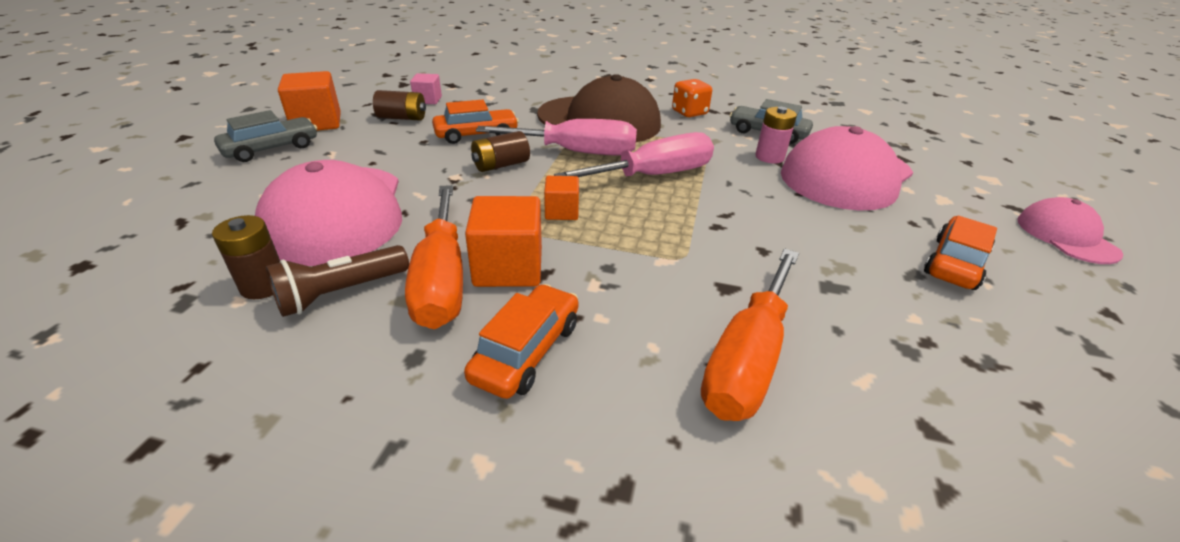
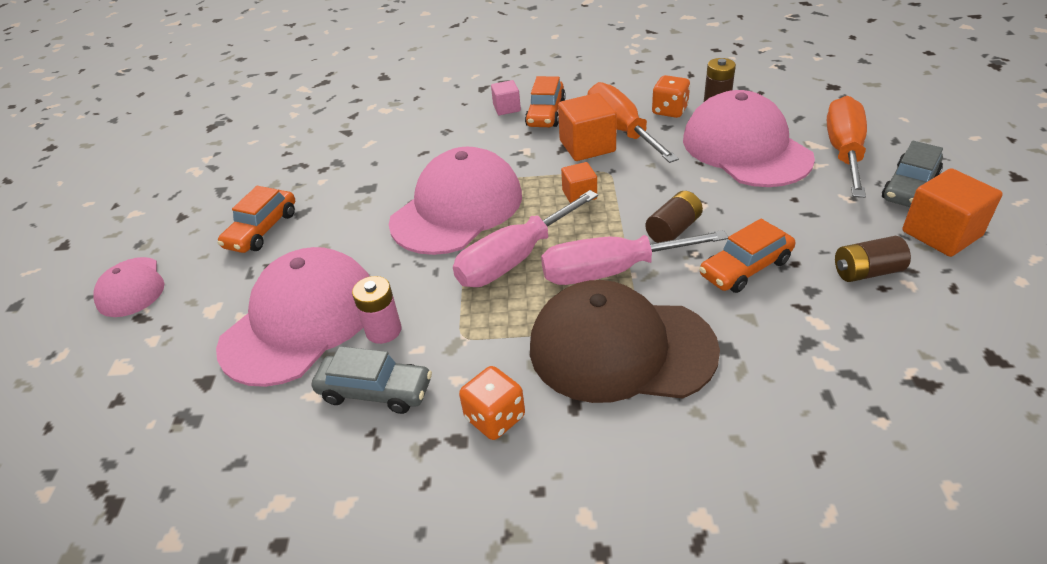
camera: 170 degrees right, 5 degrees up
brown flashlight [266,245,409,317] -> orange dice [652,75,690,118]
pink cube [410,73,442,104] -> pink cube moved to [491,80,521,115]
orange screwdriver [701,249,799,421] -> orange screwdriver moved to [827,96,867,198]
none -> pink cap [389,147,522,255]

